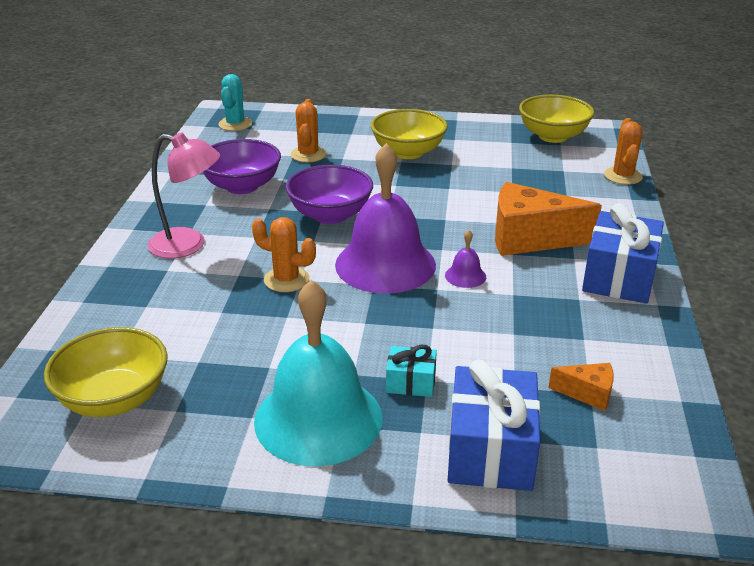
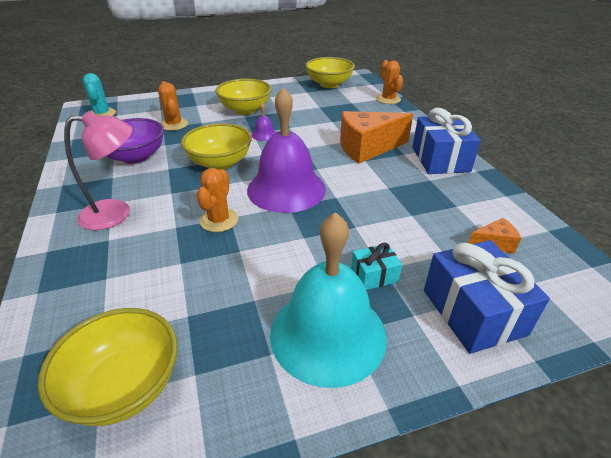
camera: 25 degrees left, 5 degrees up
orange cactus [252,217,316,292] -> orange cactus turned 75 degrees counterclockwise [197,168,238,232]
purple bowl [285,165,373,224] -> yellow bowl [181,123,252,170]
purple bell [445,230,486,288] -> purple bell moved to [251,102,276,141]

